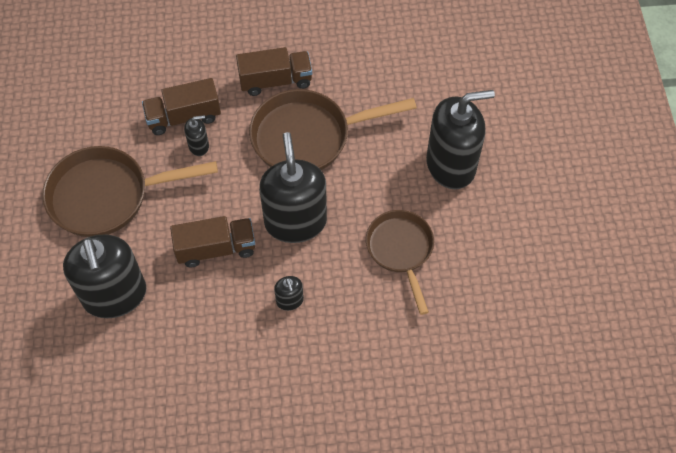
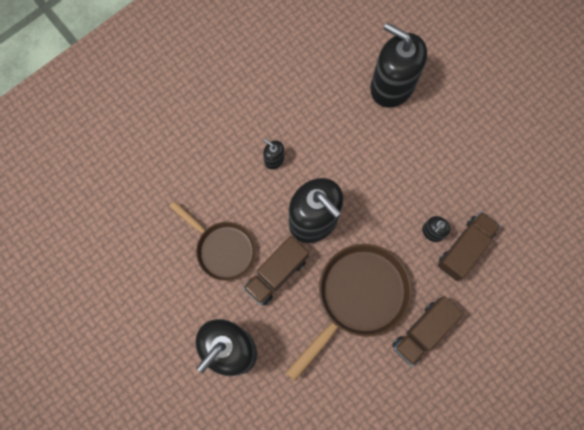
camera: 145 degrees right, 15 degrees up
brown pan [42,146,218,237] -> none
brown truck [170,216,255,267] -> brown truck moved to [243,236,309,306]

